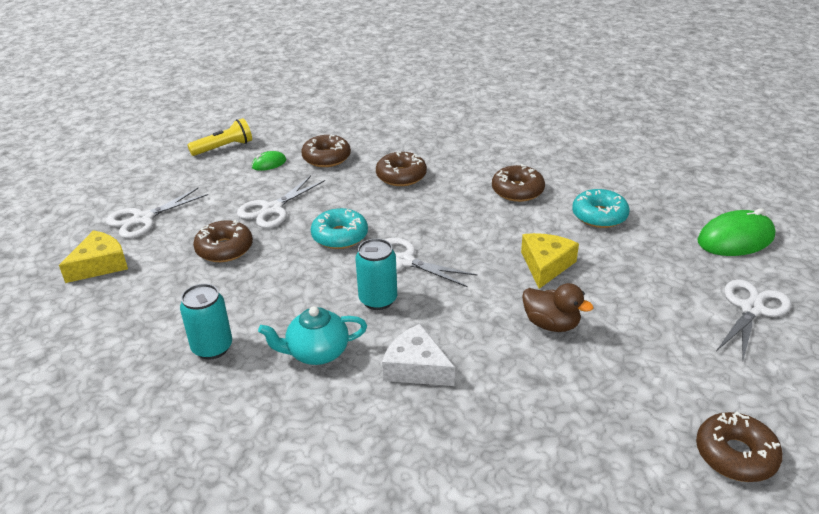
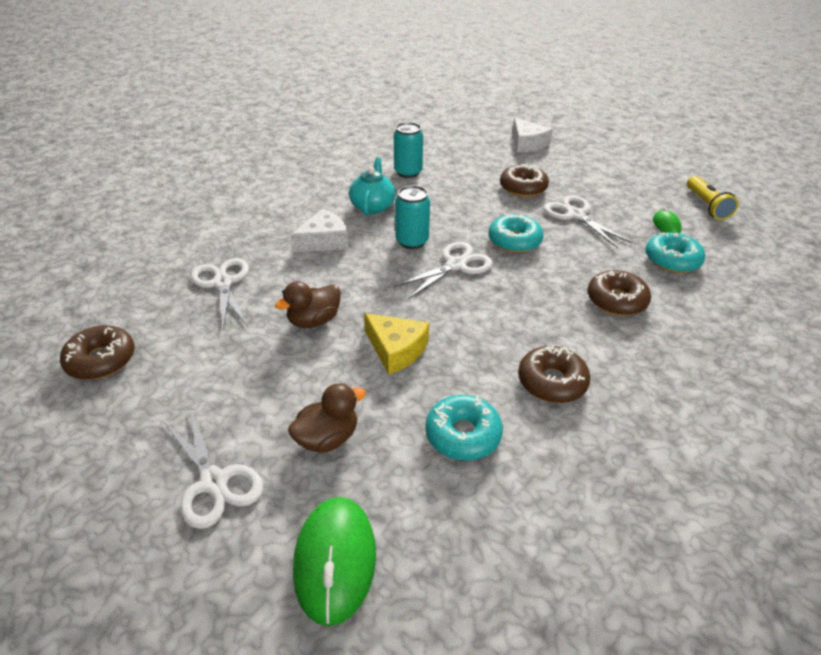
camera: 110 degrees right, 5 degrees up
yellow cheese [59,230,128,283] -> white cheese [512,118,553,152]
white scissors [106,188,208,238] -> white scissors moved to [190,258,249,329]
brown donut [301,135,351,167] -> turquoise donut [645,232,705,273]
none -> brown duck [288,383,366,453]

